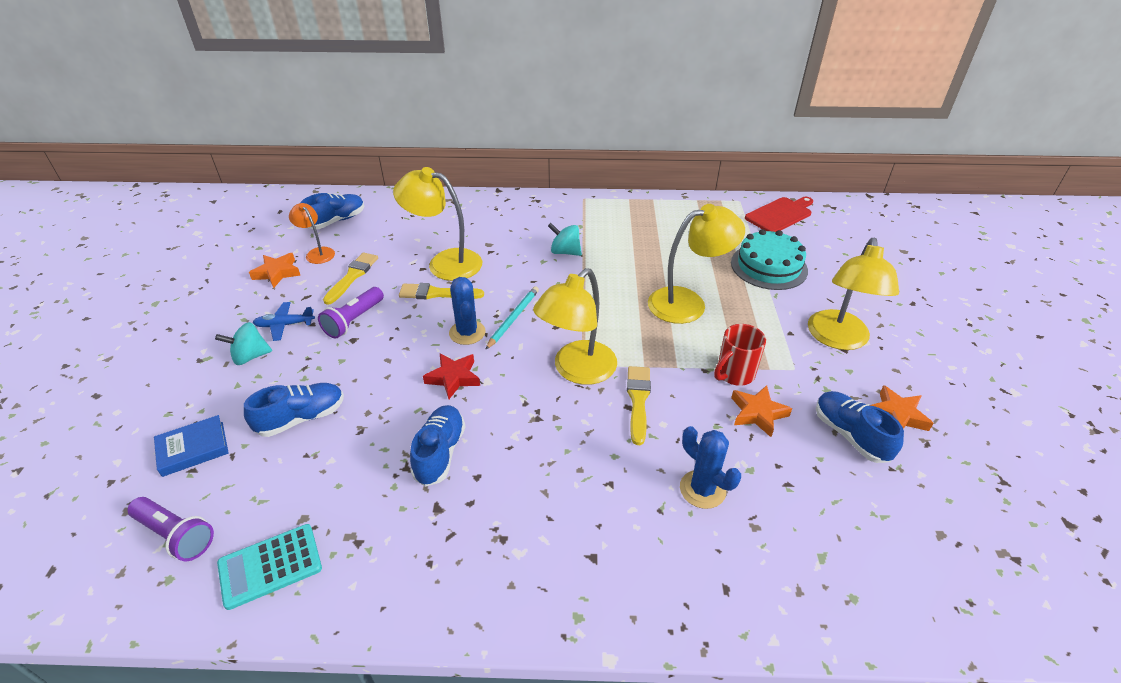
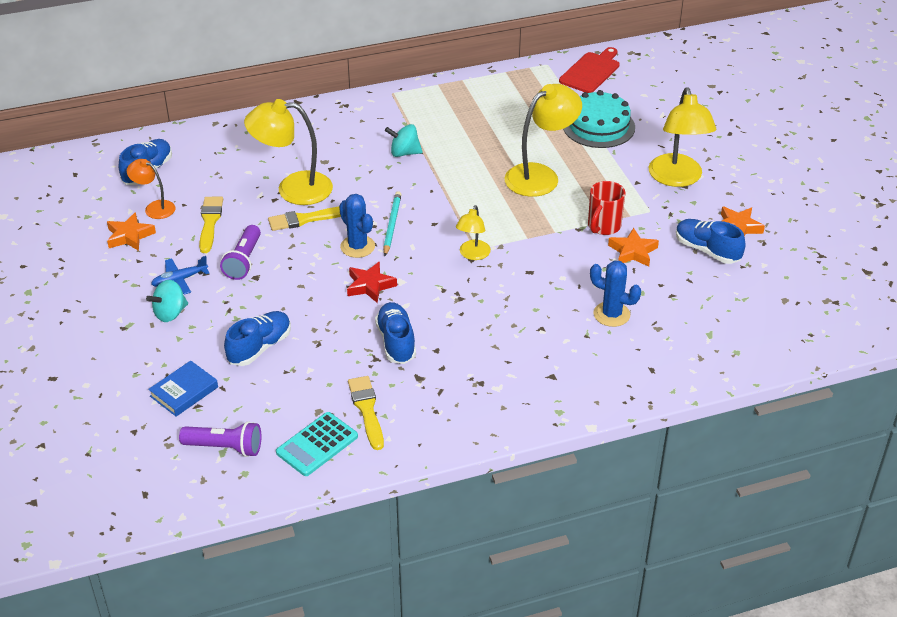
camera: 20 degrees left, 0 degrees up
yellow lamp [533,268,617,385] -> yellow lamp [456,205,491,260], size x0.54
yellow brush [627,366,651,445] -> yellow brush moved to [348,376,384,450]

